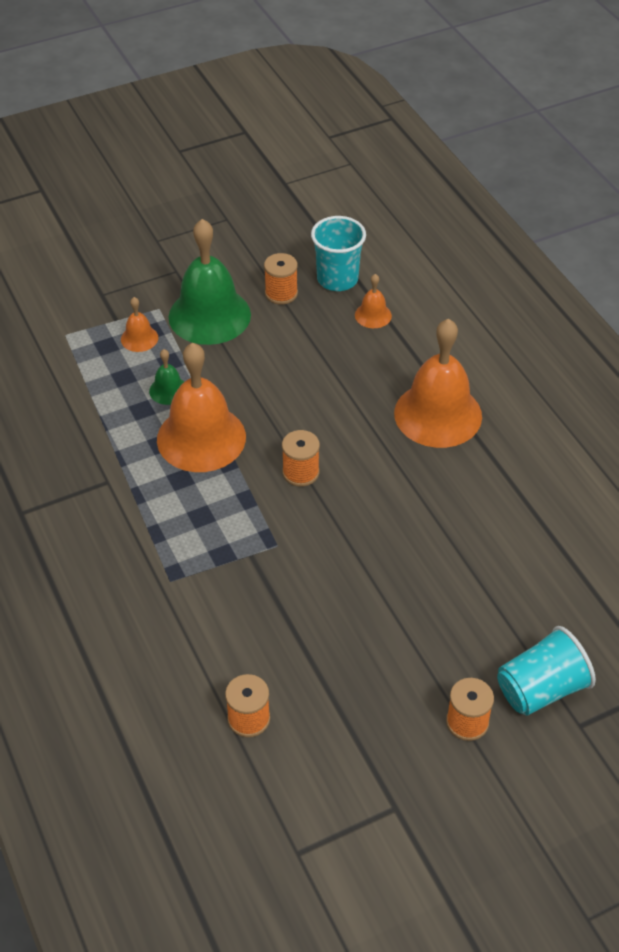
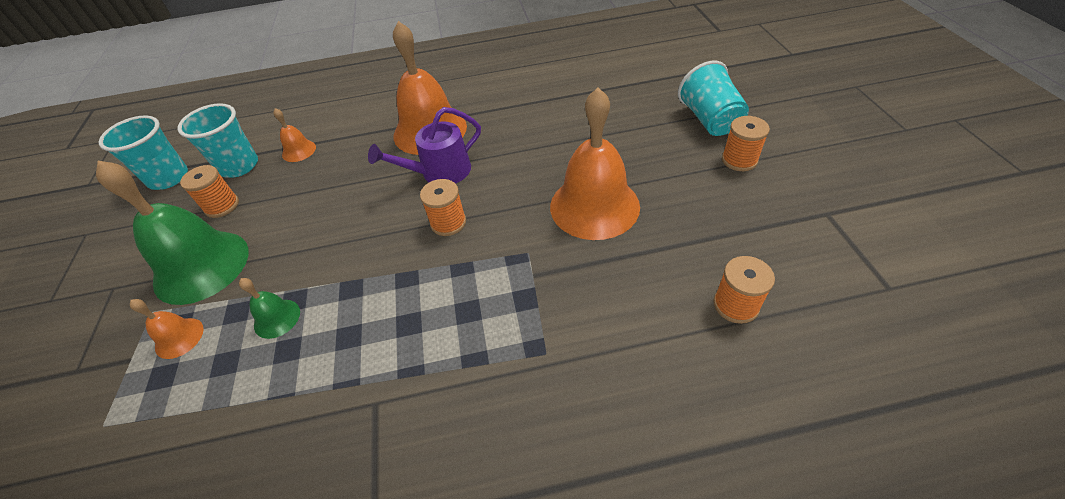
camera: 70 degrees left, 0 degrees up
orange bell [157,342,246,472] -> orange bell moved to [550,88,640,240]
none -> turquoise cup [98,115,188,190]
none -> purple watering can [368,107,481,184]

